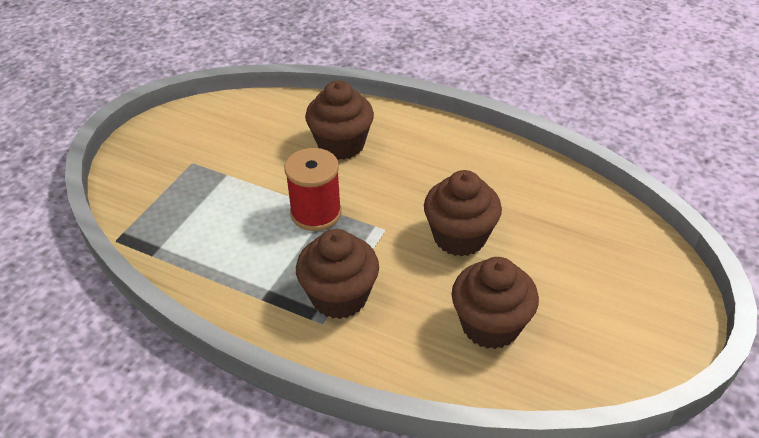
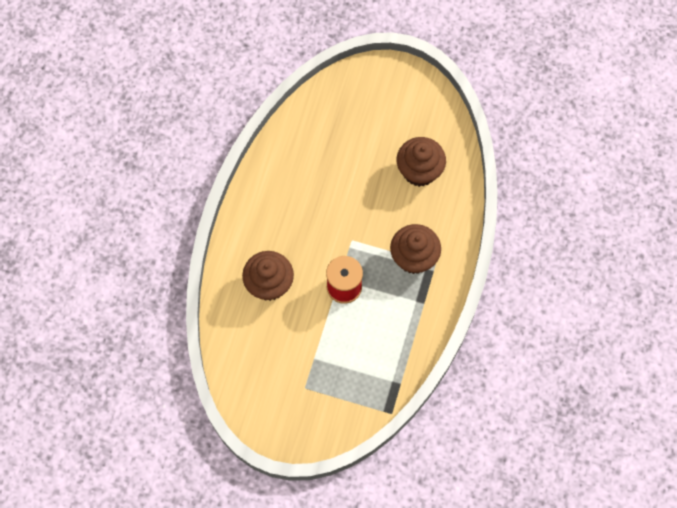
camera: 100 degrees left, 25 degrees up
brown cupcake [424,170,502,257] -> none

